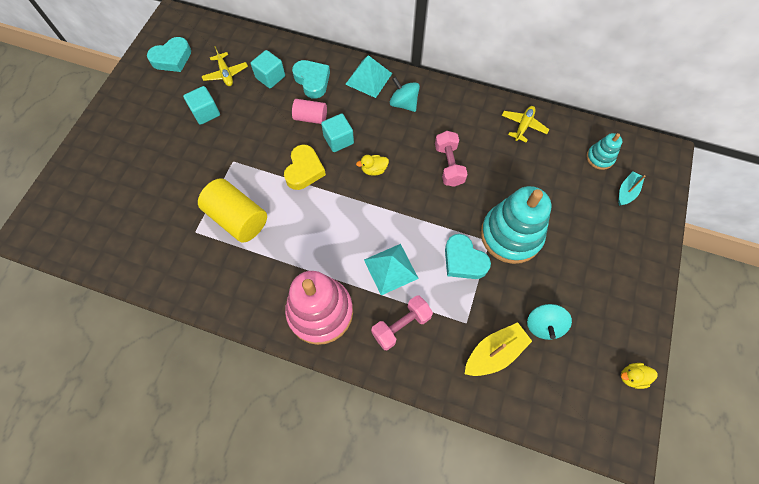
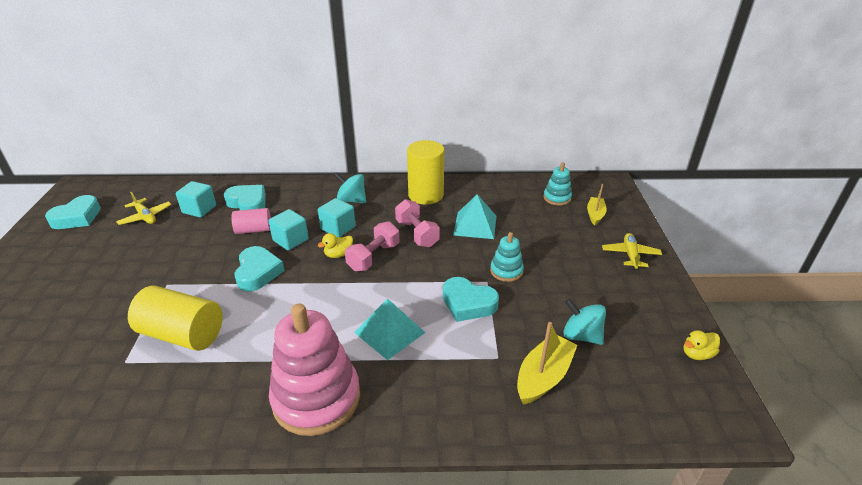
camera: 20 degrees left, 30 degrees down
turquoise cube [183,86,220,125] -> turquoise cube moved to [318,198,355,237]
yellow heart [284,145,326,190] -> turquoise heart [234,246,285,291]
turquoise pyramid [345,55,392,98] -> turquoise pyramid moved to [453,194,496,239]
pink dumbbell [371,295,433,350] -> pink dumbbell moved to [345,221,399,271]
turquoise stacking toy [481,186,551,264] -> turquoise stacking toy [490,232,524,282], size x0.48
yellow plane [501,106,549,143] -> yellow plane moved to [602,233,662,270]
turquoise spinning top [527,304,572,340] -> turquoise spinning top turned 135 degrees clockwise [564,299,606,345]
turquoise boat [618,171,645,206] -> yellow boat [587,184,607,226]
none -> yellow cylinder [407,140,444,205]

